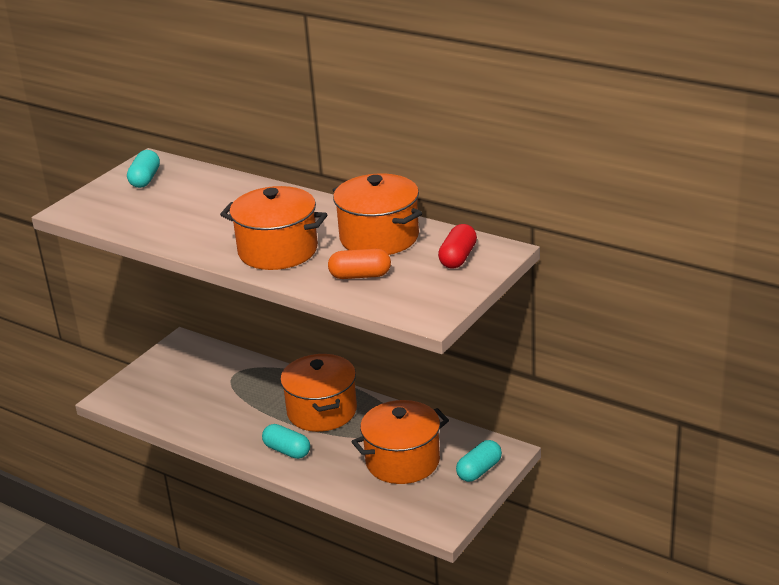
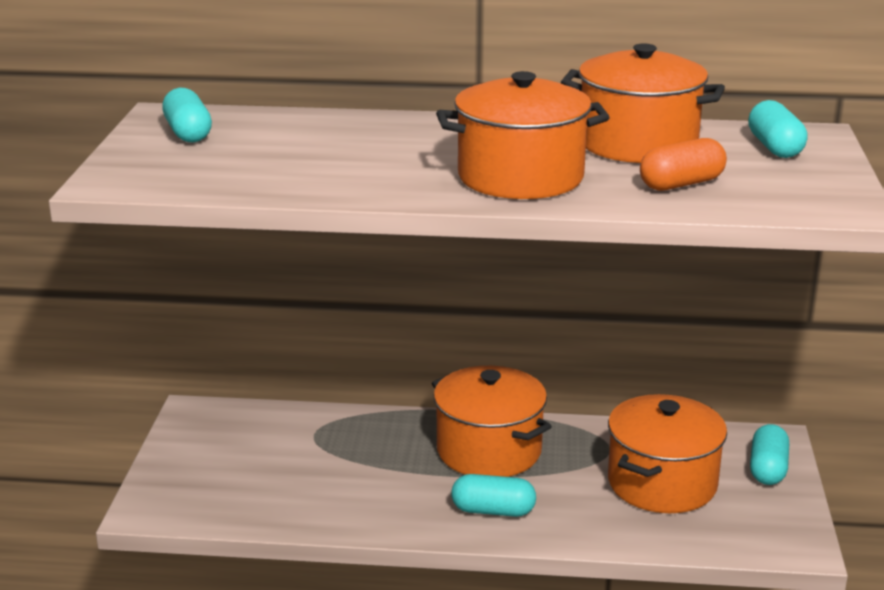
camera: 30 degrees left, 5 degrees down
red capsule [438,224,477,268] -> turquoise capsule [748,100,808,158]

